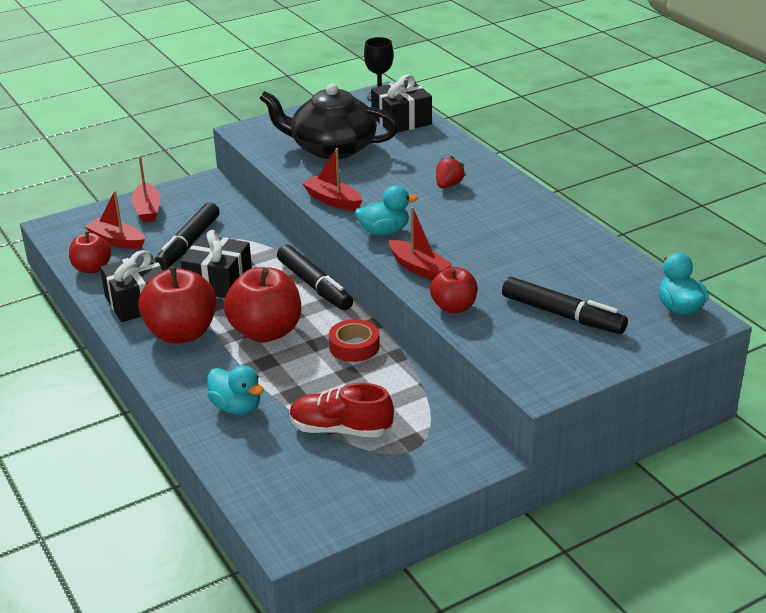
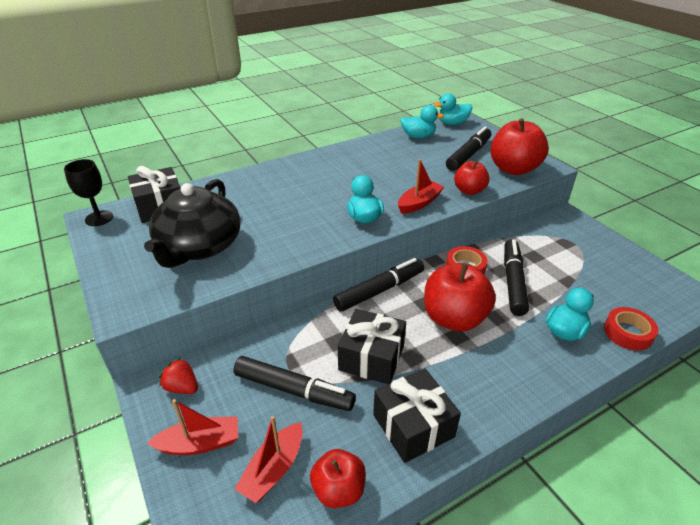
camera: 90 degrees left, 5 degrees up
red apple [138,267,217,344] -> red apple moved to [491,118,549,175]
red shoe [289,383,394,438] -> none
red boat [302,148,363,211] -> none
red strawberry [436,156,466,188] -> red strawberry moved to [159,357,198,394]
none -> turquoise duck [400,105,444,138]
none -> black marker [504,239,529,316]
none -> red tape [604,307,658,351]

